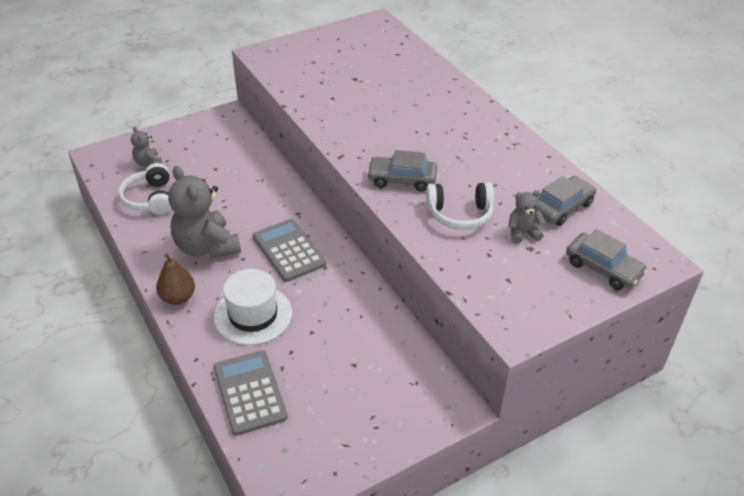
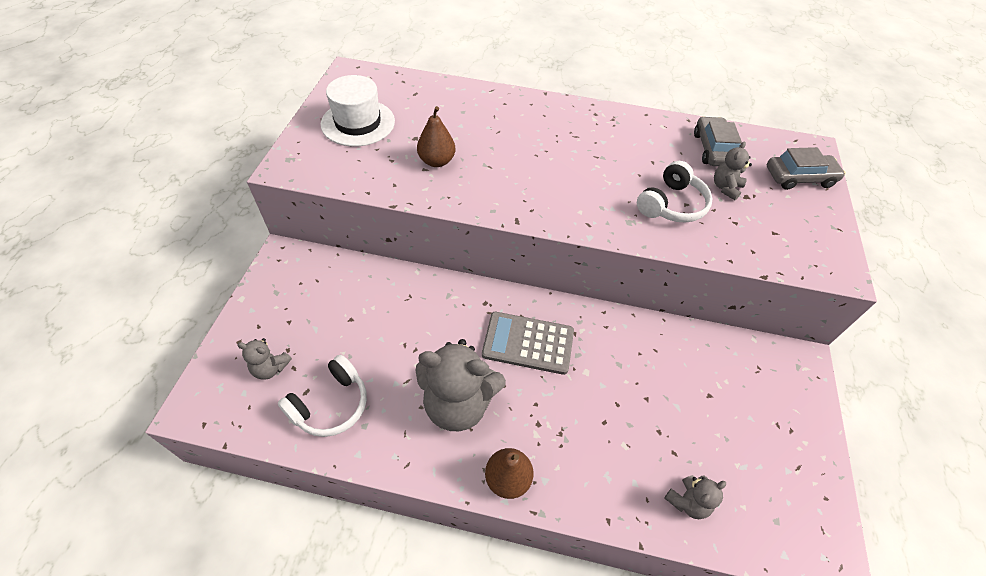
camera: 50 degrees left, 10 degrees up
white headphones [118,163,172,215] -> white headphones turned 75 degrees counterclockwise [278,355,367,437]
white hat [214,269,292,345] -> white hat moved to [320,75,395,147]
grey calculator [214,350,288,436] -> grey teddy bear [665,475,726,519]
grey car [367,150,437,192] -> none
none -> brown pear [417,106,455,167]

